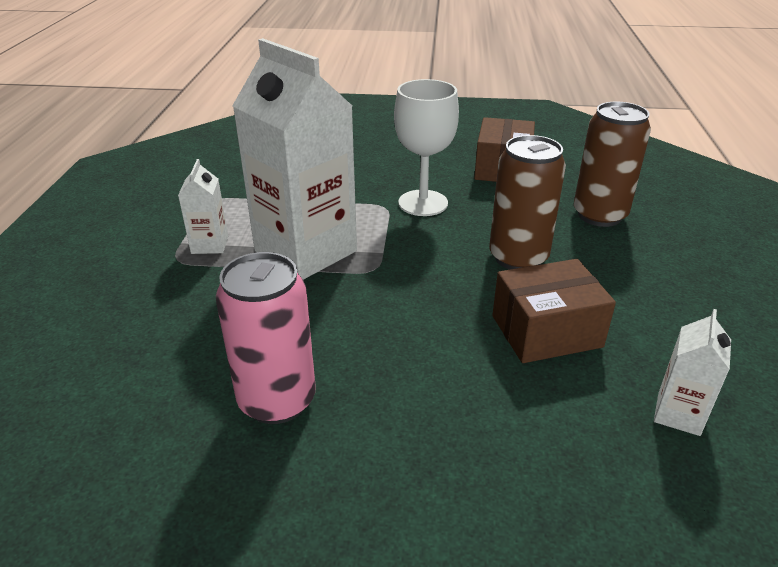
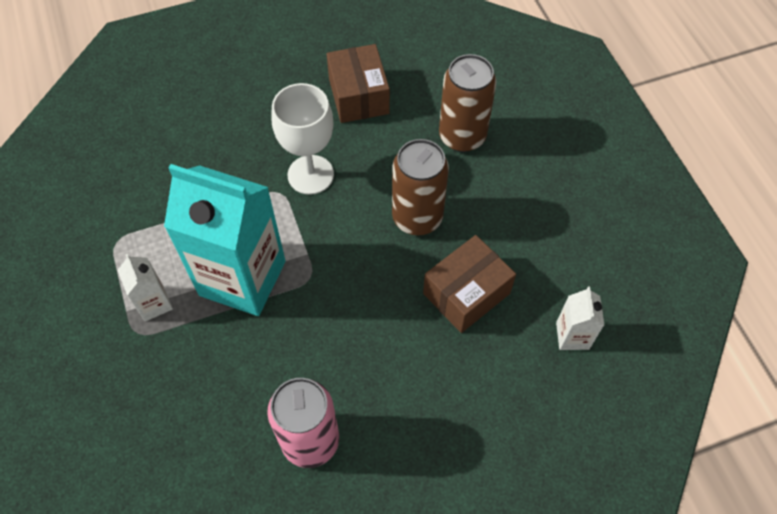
camera: 25 degrees left, 25 degrees up
white carton [232,38,357,280] -> turquoise carton [164,164,286,316]

